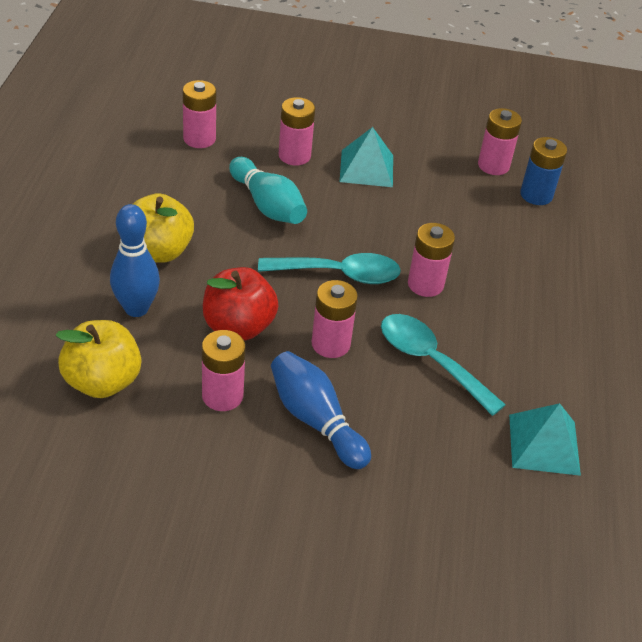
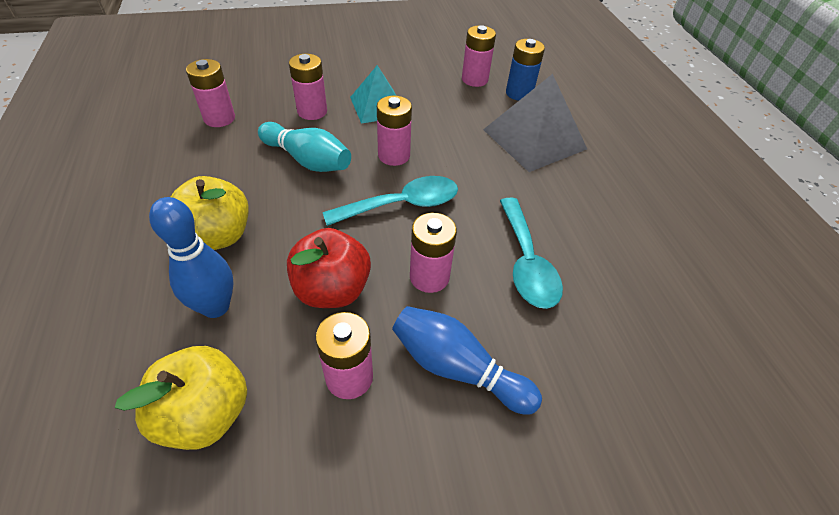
camera: 20 degrees left, 5 degrees up
turquoise spoon [381,314,506,416] -> turquoise spoon turned 120 degrees counterclockwise [500,198,563,309]
pink battery [408,223,455,297] -> pink battery moved to [377,95,412,166]
turquoise pyramid [509,403,581,476] -> none
none -> grey pyramid [483,74,587,172]

